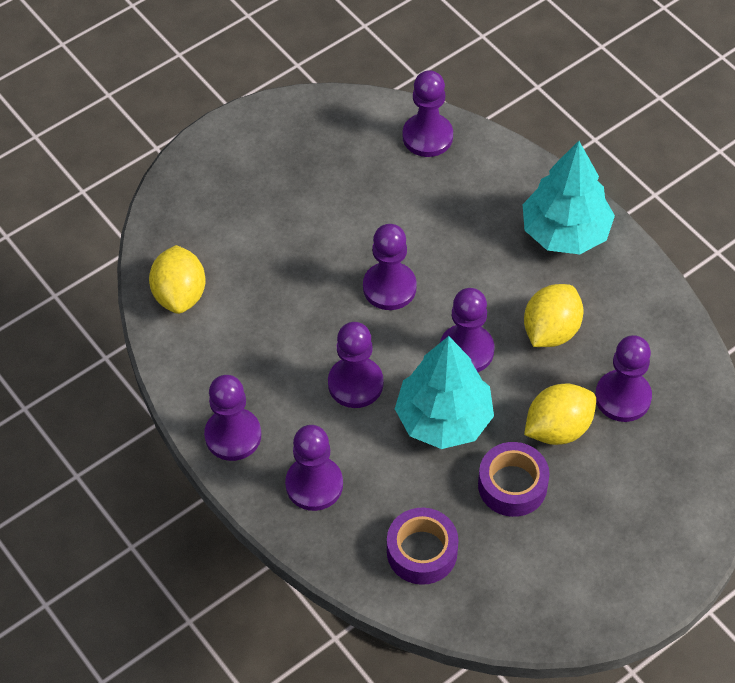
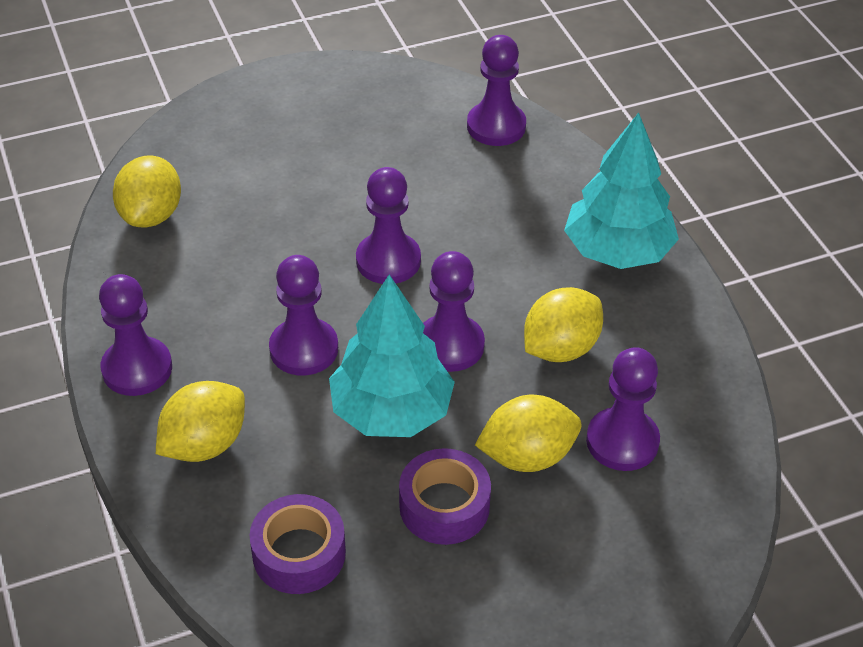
camera: 15 degrees right, 10 degrees down
purple pawn [285,425,343,511] -> yellow lemon [156,381,245,462]

